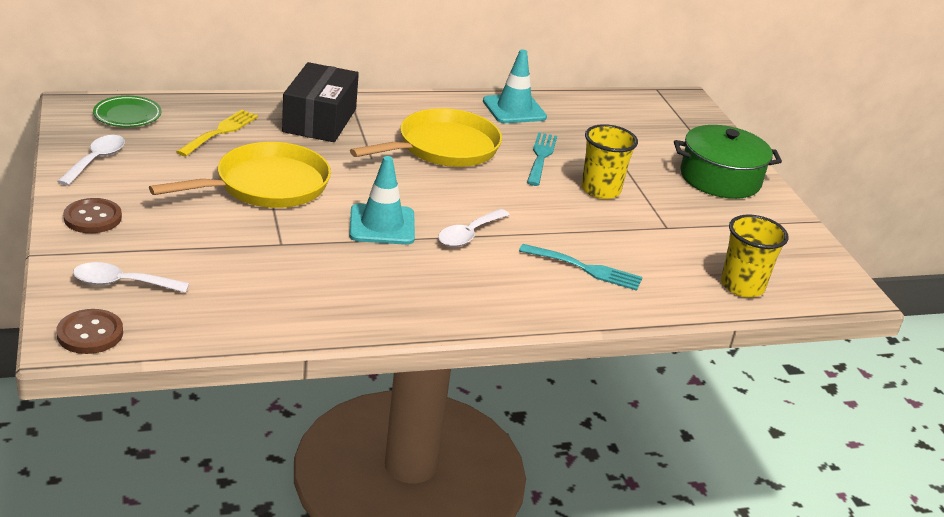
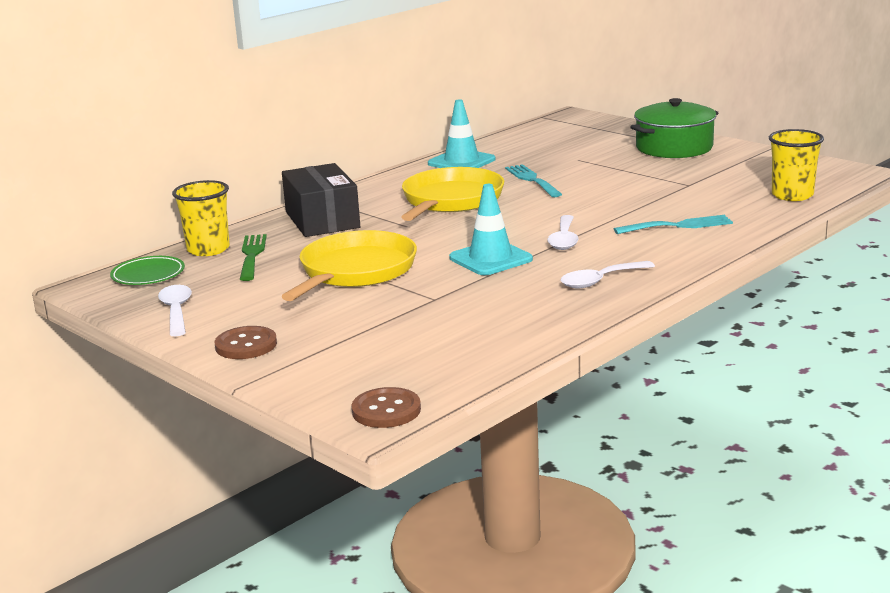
camera: 25 degrees left, 10 degrees down
white spoon [73,262,189,293] -> white spoon moved to [561,261,655,288]
yellow fork [176,110,258,157] -> green fork [240,234,267,281]
yellow cup [581,124,638,199] -> yellow cup moved to [172,180,230,256]

